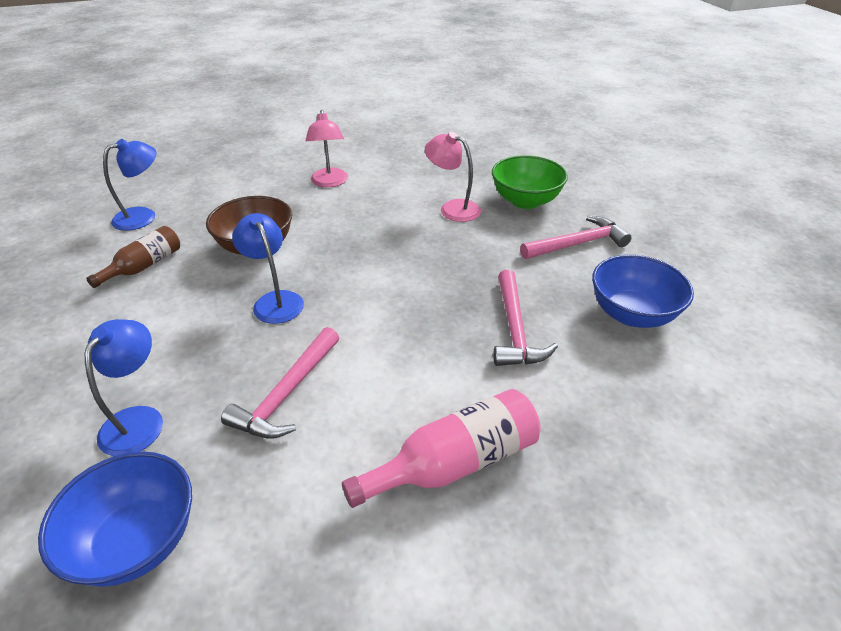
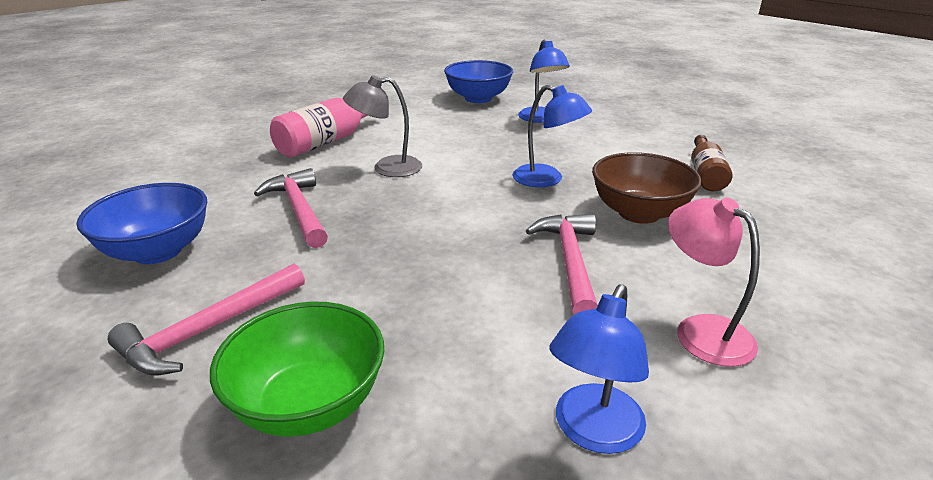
camera: 155 degrees right, 10 degrees down
blue lamp [103,139,157,231] -> blue lamp moved to [549,285,649,454]
pink hammer [221,327,339,439] -> pink hammer moved to [526,214,598,315]
pink lamp [425,132,481,222] -> none
none -> grey lamp [343,75,422,177]

